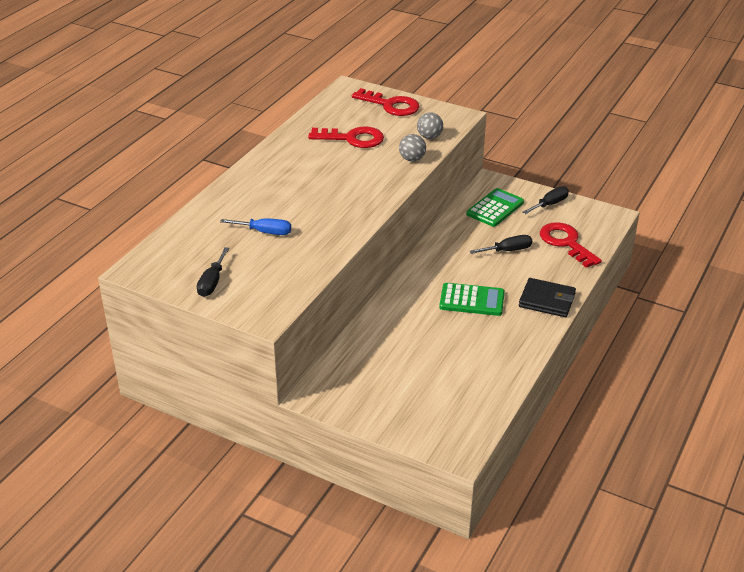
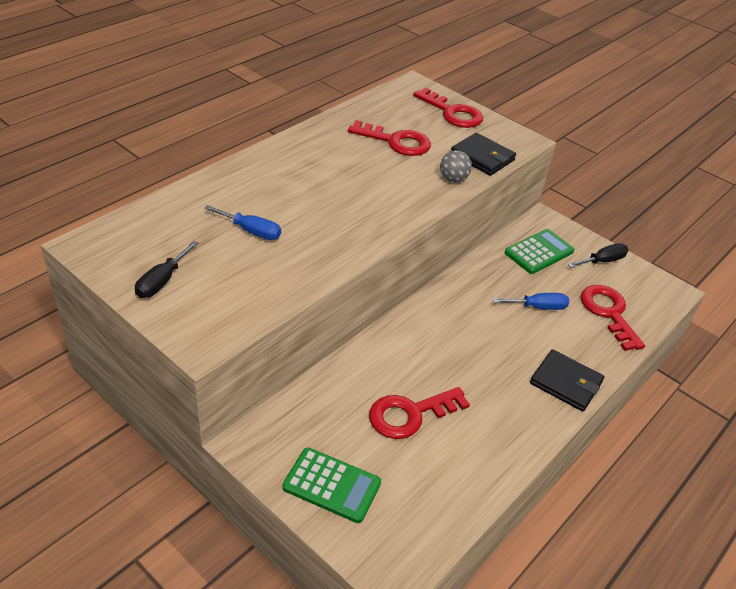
camera: 10 degrees right, 5 degrees up
grey ball [417,112,443,139] -> black wallet [451,133,516,176]
green calculator [439,283,505,316] -> green calculator moved to [282,447,381,523]
black screwdriver [469,235,532,254] -> blue screwdriver [493,293,569,310]
none -> red key [369,387,470,439]

